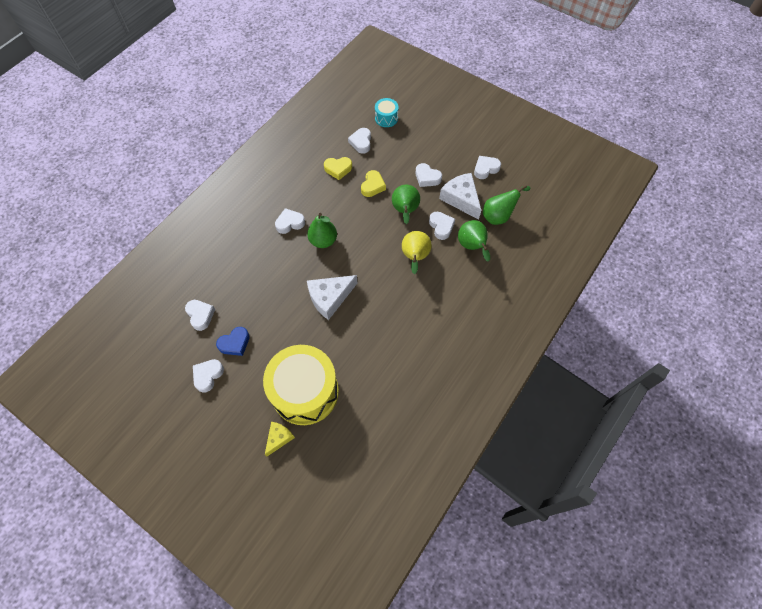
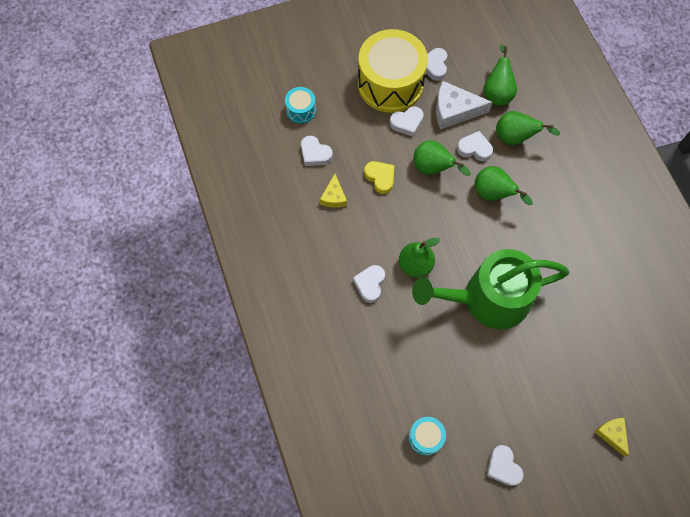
camera: 55 degrees left, 5 degrees up
white heart [185,300,215,331] -> turquoise drum [408,417,446,456]
blue heart [216,327,250,356] -> none
yellow drum [263,345,339,425] -> yellow drum moved to [358,29,428,113]
white cheese [307,275,357,320] -> green watering can [412,249,569,329]
yellow heart [324,157,352,180] -> yellow cheese [320,174,347,208]
yellow pear [402,231,432,274] -> green pear [475,166,533,205]

